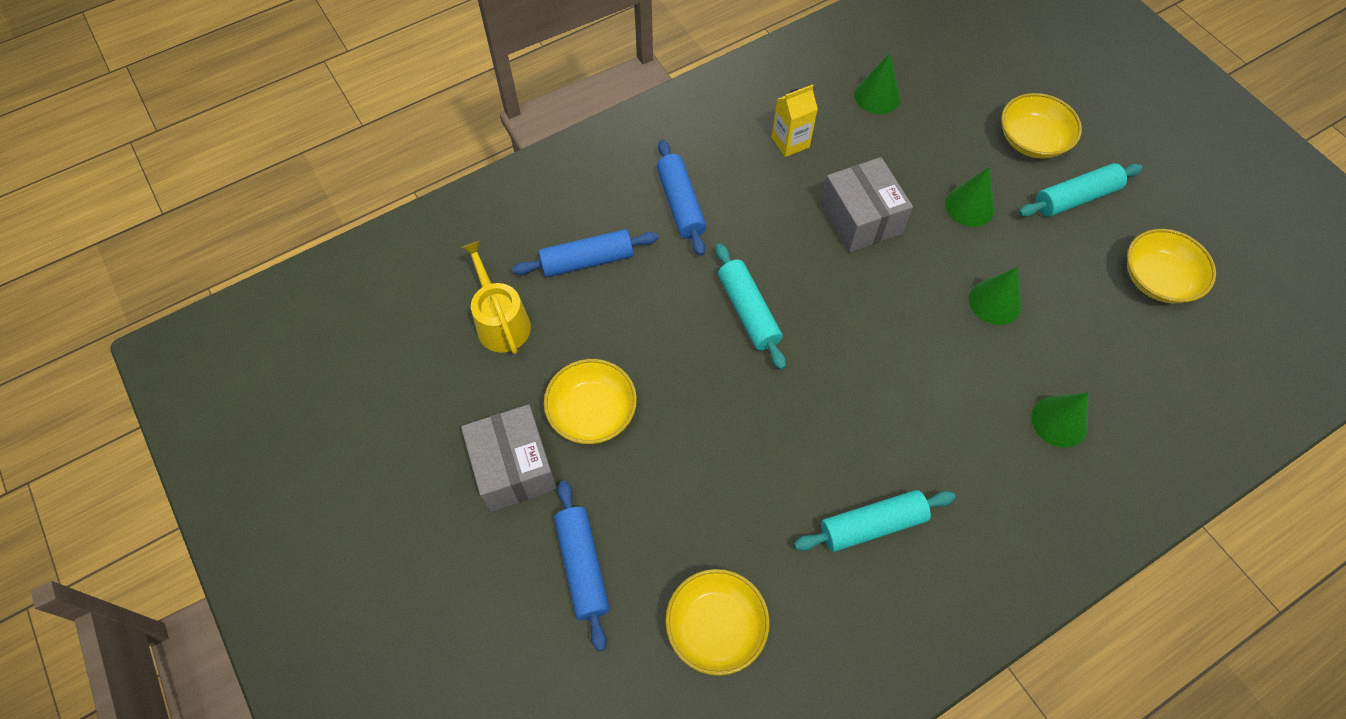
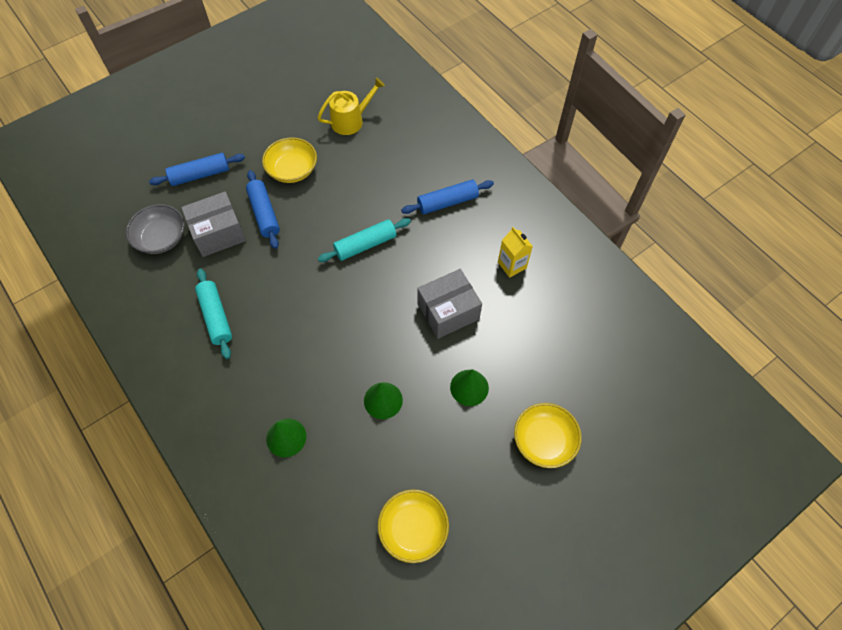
camera: 85 degrees right, 0 degrees up
grey box [461,404,557,512] -> grey box moved to [181,192,246,257]
blue rolling pin [512,229,659,277] -> blue rolling pin moved to [246,170,280,249]
yellow bowl [665,569,770,676] -> grey bowl [126,204,185,254]
green cone [854,53,901,114] -> none
turquoise rolling pin [1019,163,1143,217] -> none

